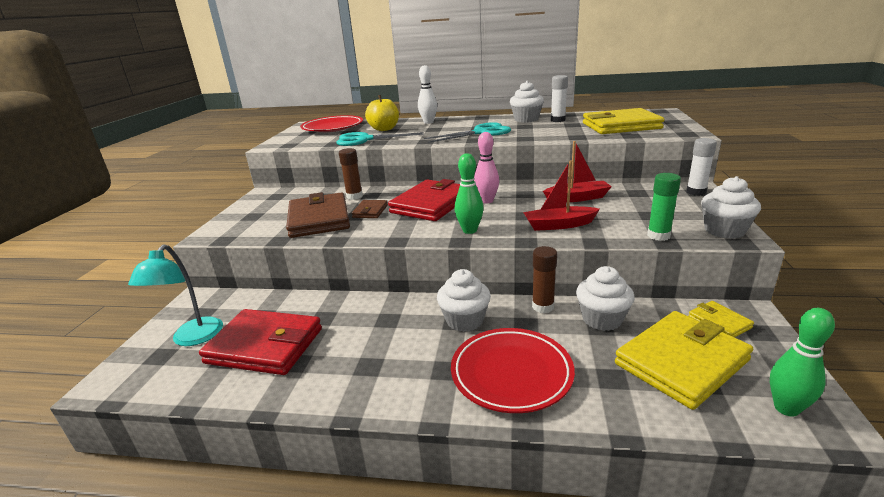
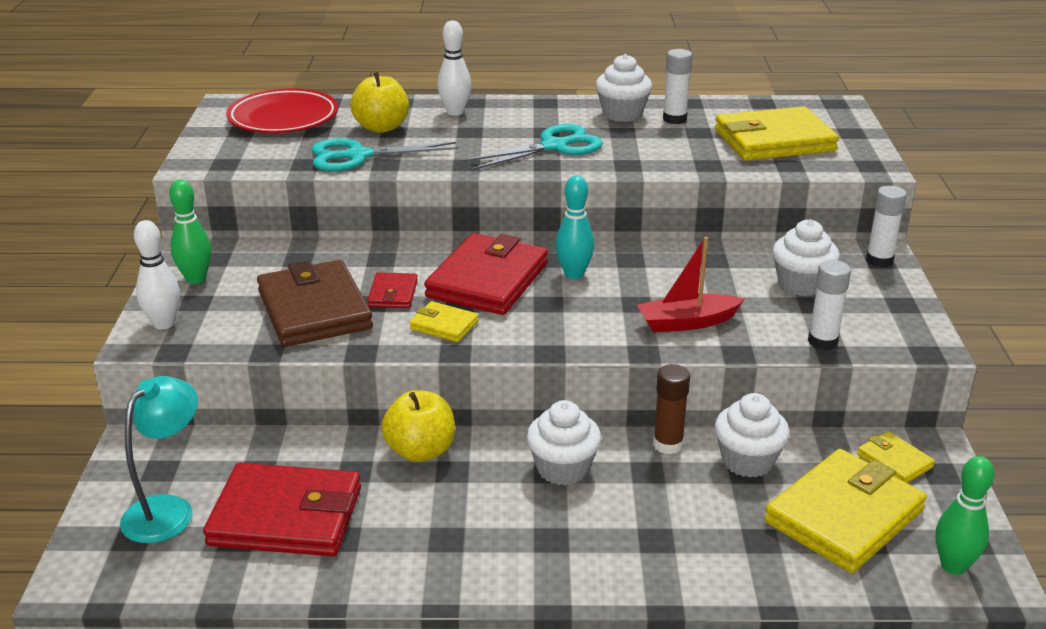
camera: 10 degrees left, 5 degrees up
turquoise lamp [128,244,223,346] -> turquoise lamp turned 150 degrees counterclockwise [120,376,198,543]
brown glue stick [339,148,363,200] -> none
brown wallet [352,200,388,218] -> red wallet [368,272,418,308]
red plate [451,328,575,413] -> none
green bowling pin [455,153,483,234] -> green bowling pin moved to [169,180,211,284]
pink bowling pin [474,132,499,204] -> turquoise bowling pin [555,175,595,279]
red boat [543,141,612,203] -> none
green glue stick [647,173,681,241] -> white glue stick [808,260,851,350]
white cupcake [701,176,761,239] -> white cupcake moved to [772,219,840,296]
none -> white bowling pin [134,220,180,329]
none -> yellow apple [381,390,455,462]
none -> yellow wallet [409,301,479,342]

